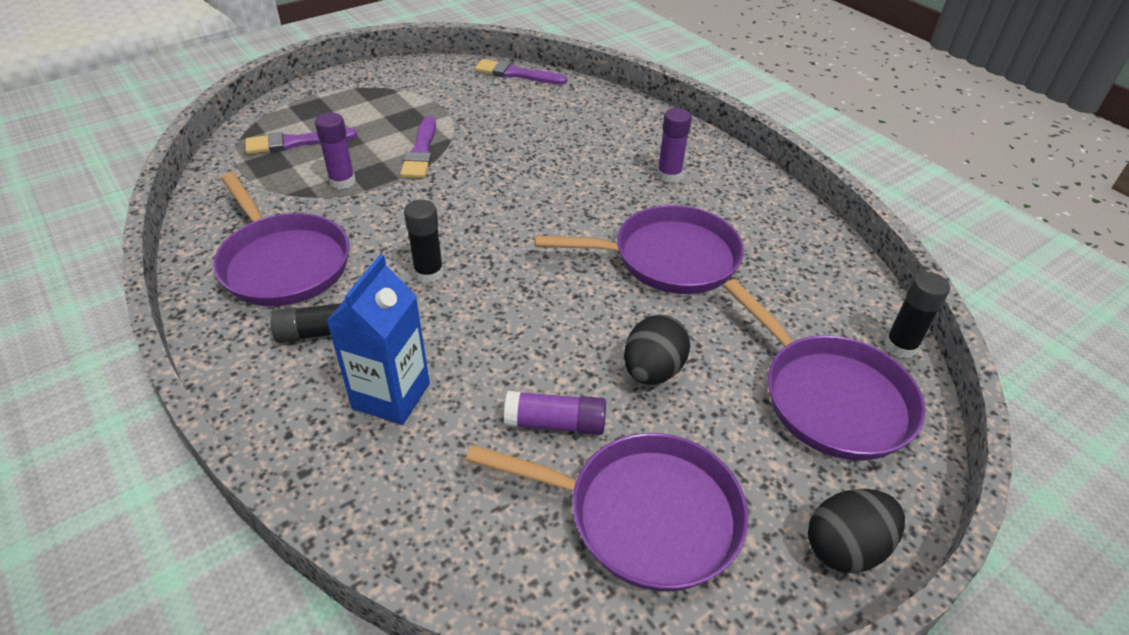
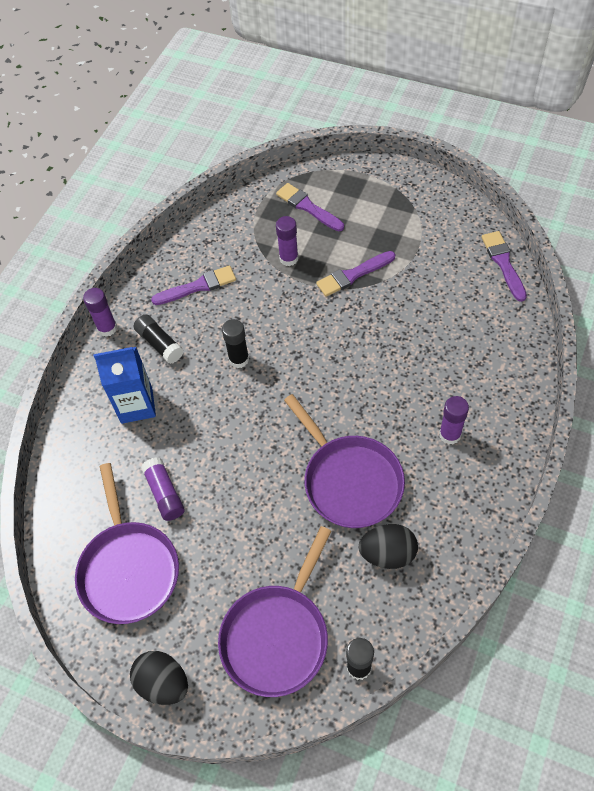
camera: 65 degrees right, 15 degrees up
purple pan [213,172,349,306] -> purple brush [151,265,236,305]
black egg [624,315,690,385] -> black egg moved to [359,524,418,569]
none -> purple glue stick [83,288,117,337]

